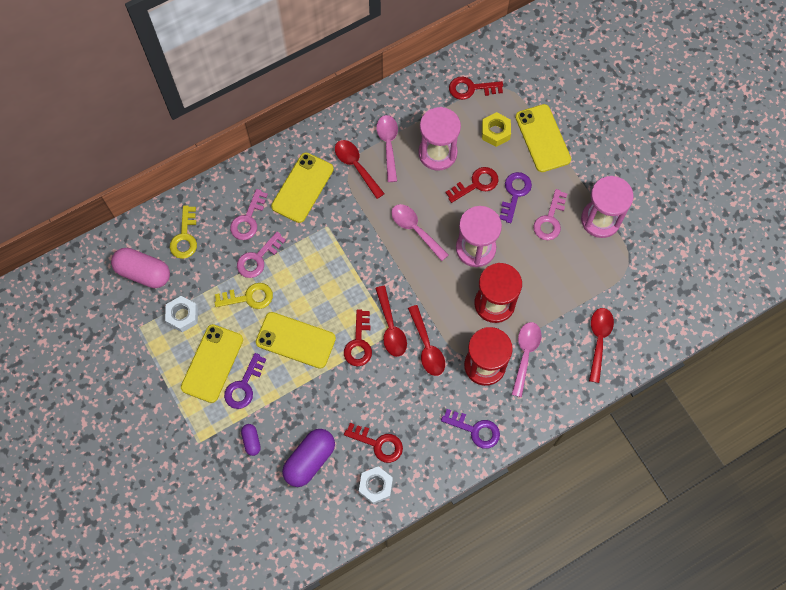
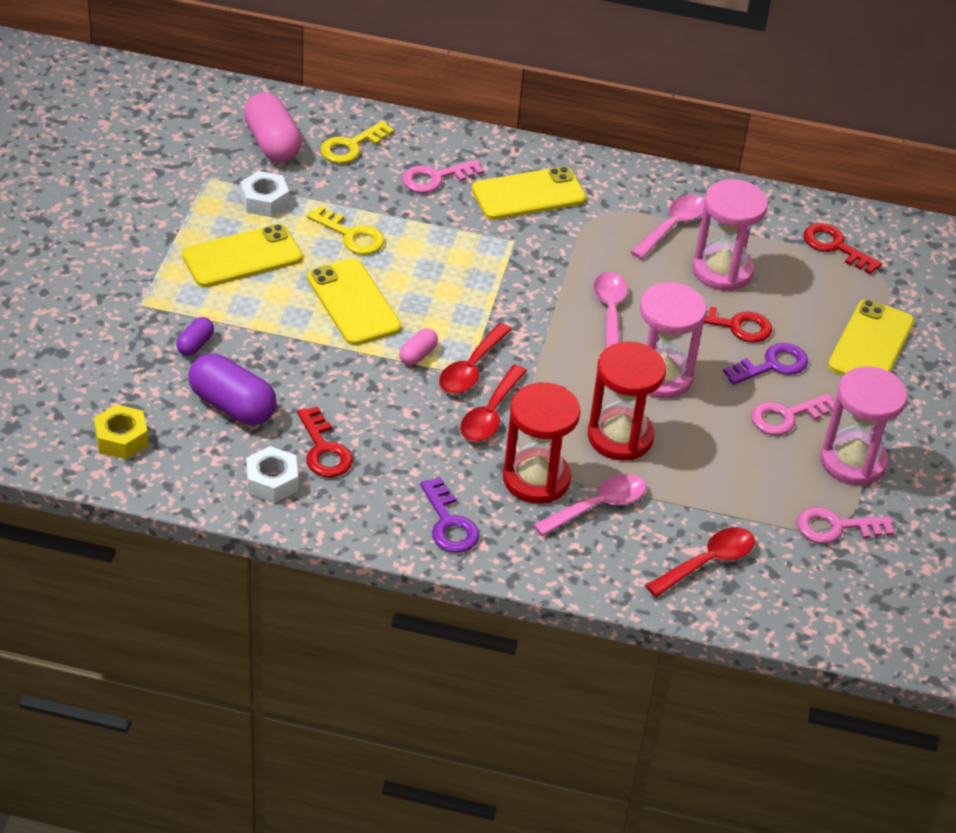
camera: 40 degrees right, 25 degrees down
purple key [224,353,266,409] -> none
pink key [237,232,286,278] -> pink key moved to [797,507,894,544]
purple capsule [282,429,335,487] -> purple capsule turned 45 degrees clockwise [189,354,277,425]
red spoon [335,140,385,199] -> none
red key [344,309,372,366] -> pink capsule [399,328,438,366]
yellow nut [482,112,511,147] -> yellow nut moved to [94,404,148,459]

